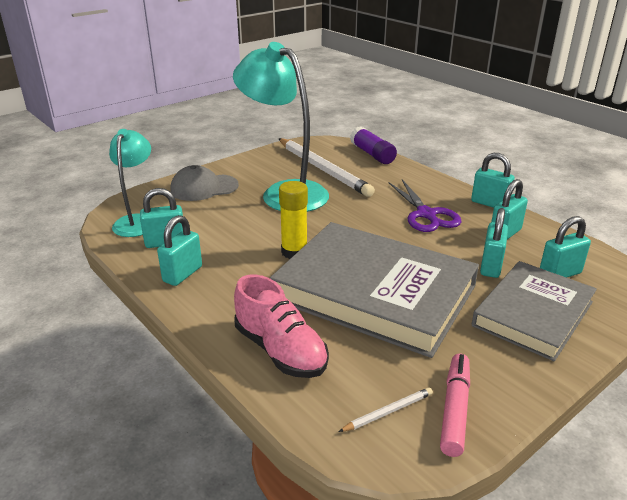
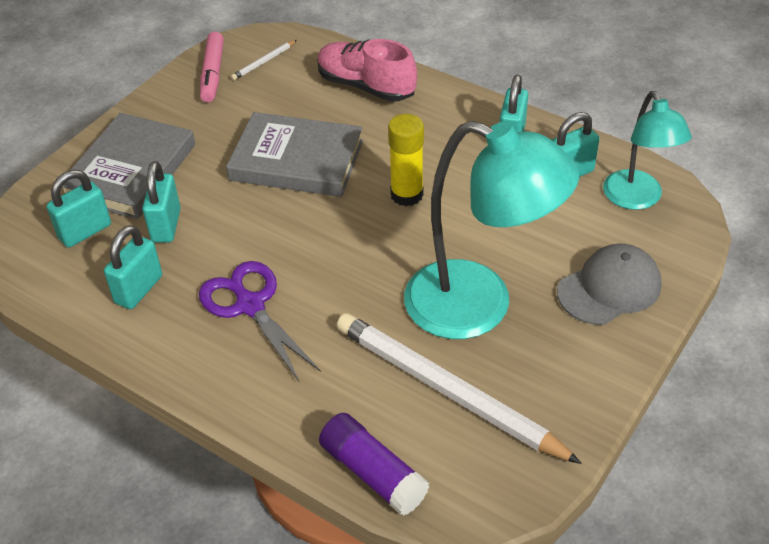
camera: 165 degrees right, 15 degrees up
grey book [270,222,479,358] -> grey book [226,112,363,197], size x0.63
turquoise padlock [471,153,515,208] -> none

